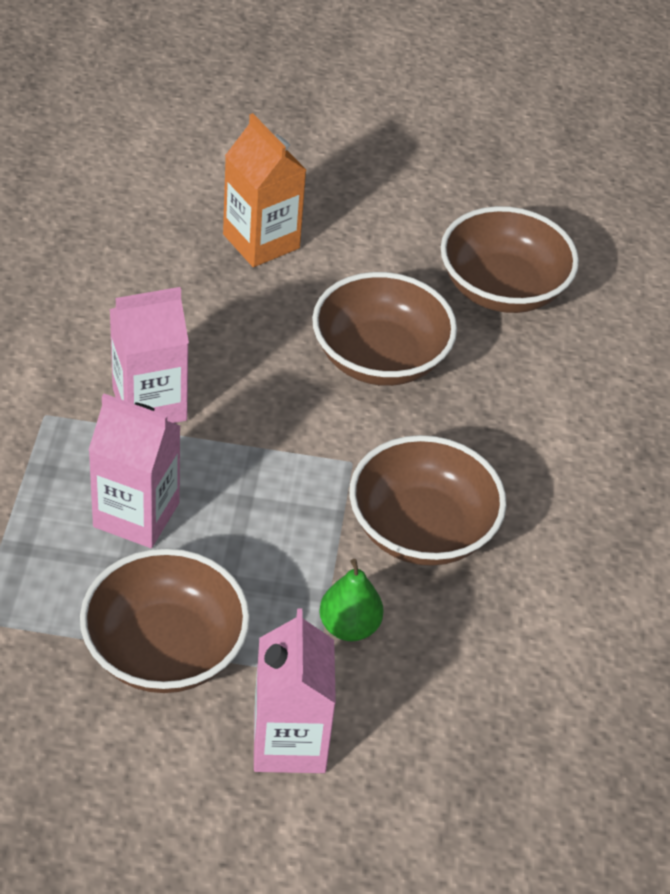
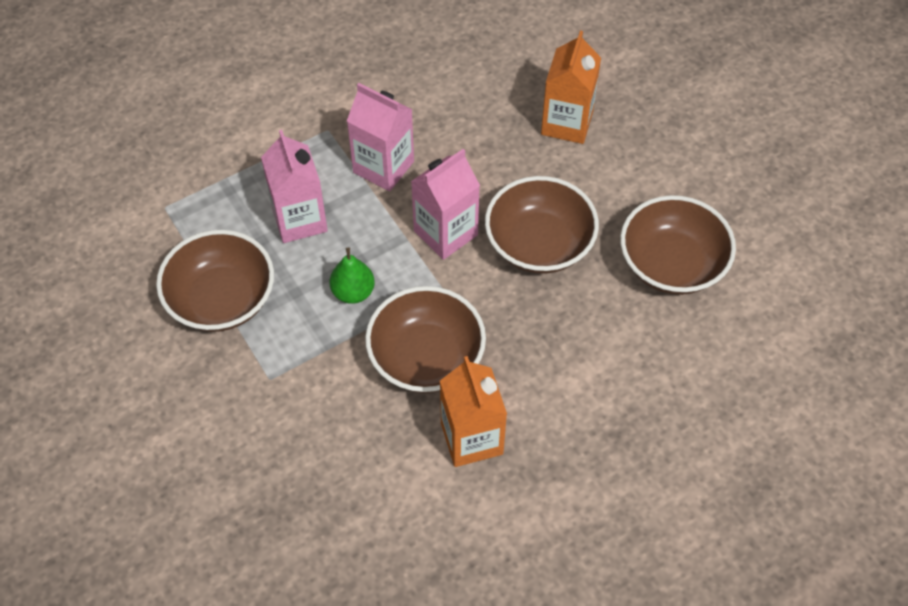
camera: 55 degrees right, 10 degrees up
pink carton [254,608,336,773] -> pink carton moved to [411,149,480,260]
green pear [319,559,384,641] -> green pear moved to [330,248,375,304]
none -> orange carton [440,356,507,467]

